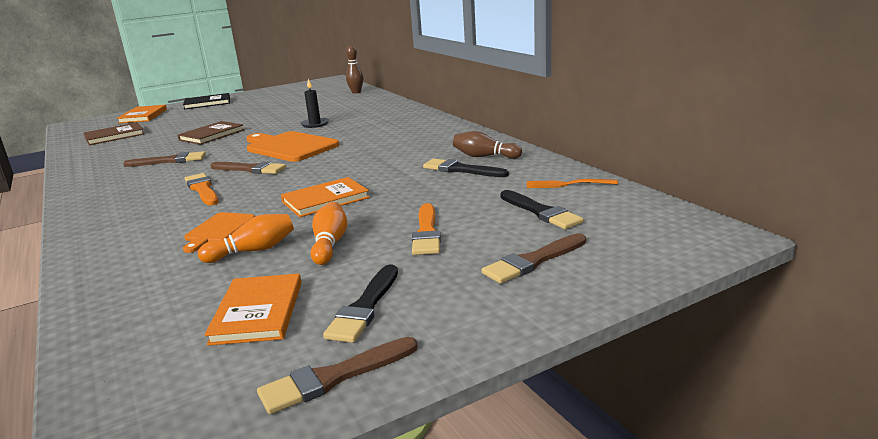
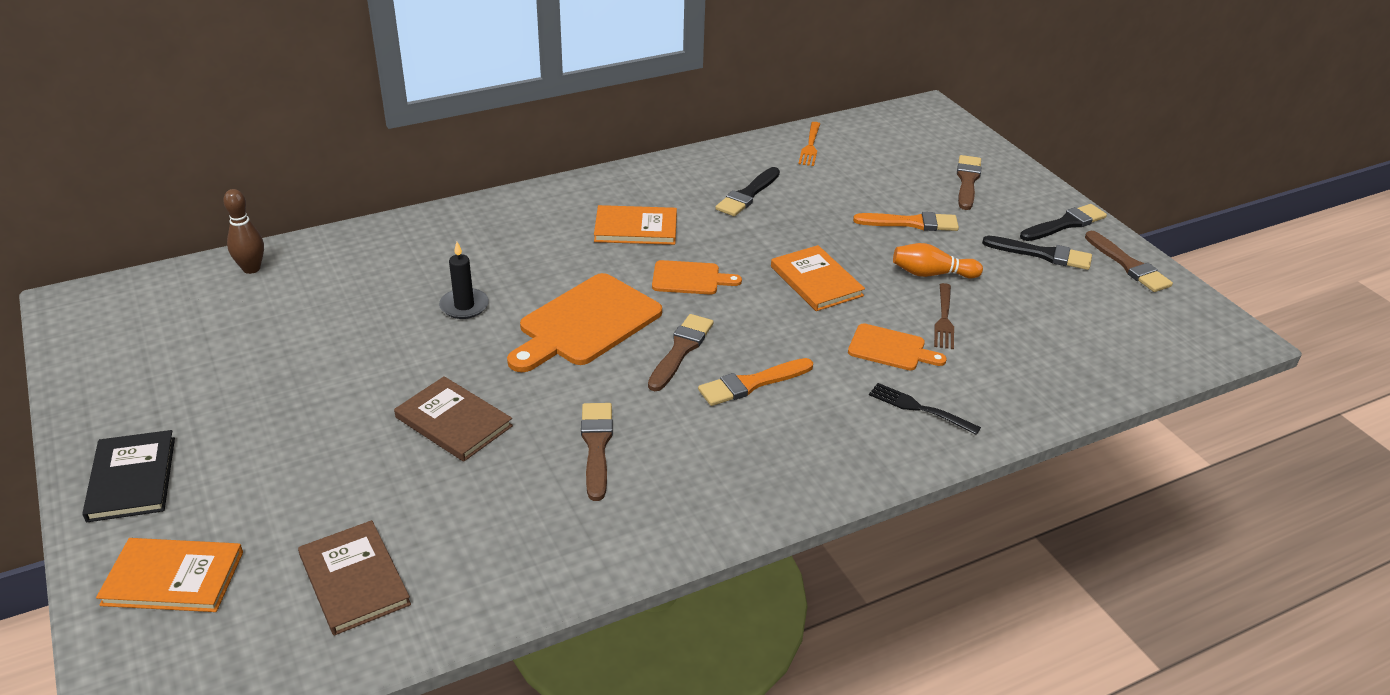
camera: 90 degrees left, 15 degrees up
orange bowling pin [198,214,294,263] -> brown fork [934,283,954,349]
orange book [204,273,302,346] -> orange book moved to [594,205,677,245]
brown bowling pin [453,131,522,159] -> none
brown brush [482,233,586,284] -> brown brush turned 135 degrees counterclockwise [957,155,981,210]
black brush [500,190,584,229] -> black brush moved to [1020,204,1107,241]
none -> orange cutting board [652,260,742,295]
none -> black fork [869,383,981,435]

